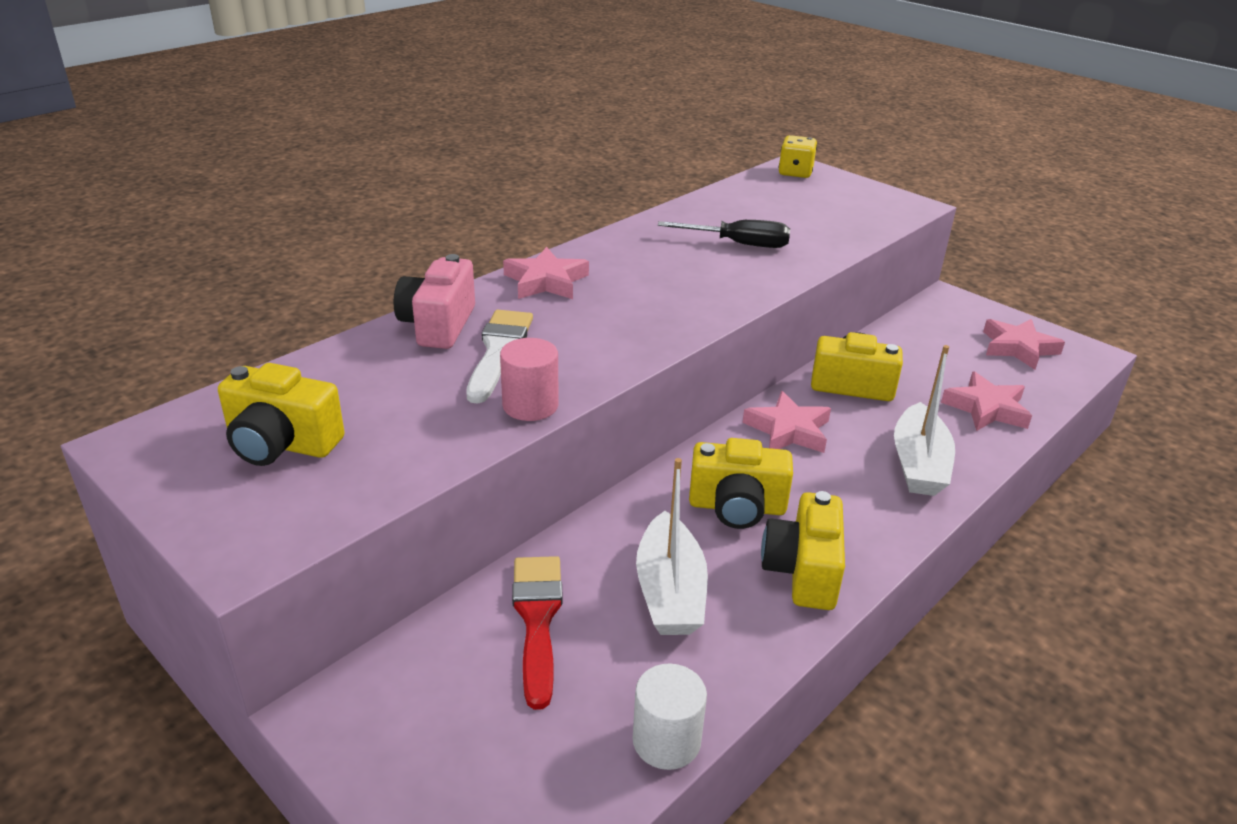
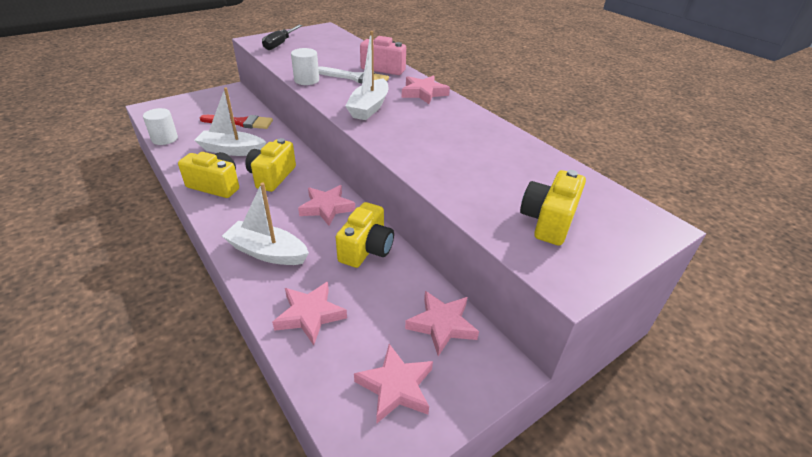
camera: 100 degrees right, 5 degrees up
yellow camera [218,363,345,466] -> yellow camera moved to [520,170,586,246]
pink cylinder [500,338,559,421] -> white cylinder [291,48,319,85]
black screwdriver [658,220,790,248] -> black screwdriver moved to [262,25,303,50]
yellow dice [778,135,817,178] -> none
none -> white boat [345,31,388,120]
none -> pink star [405,291,479,356]

